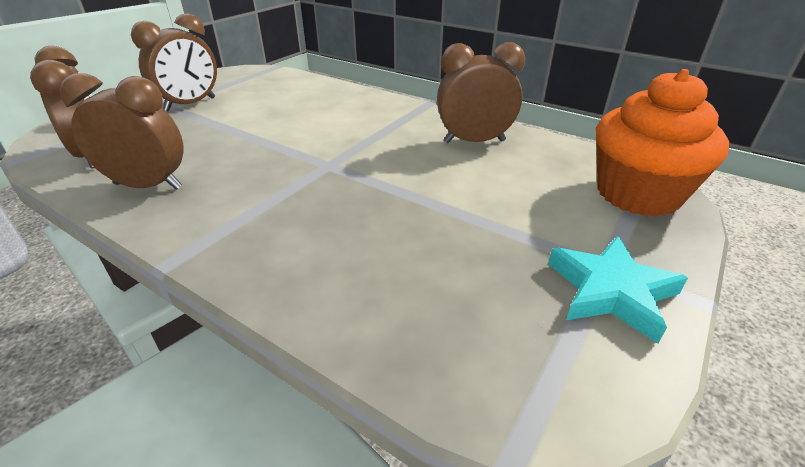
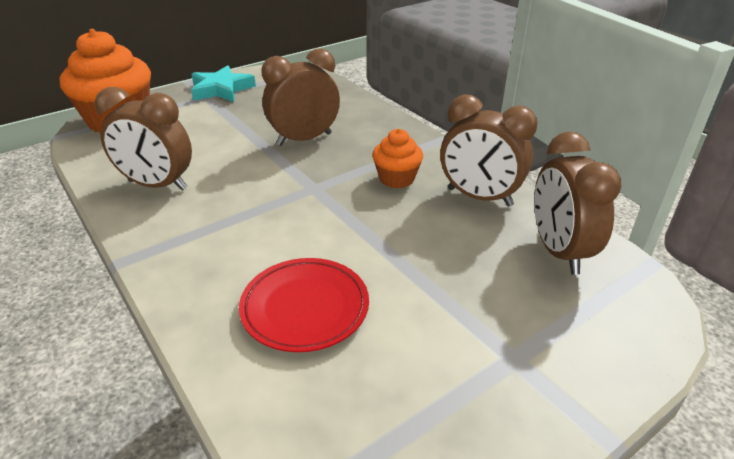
camera: 160 degrees left, 0 degrees up
brown clock [131,13,217,112] -> brown clock moved to [261,48,340,146]
none -> red plate [239,258,369,352]
none -> orange cupcake [372,129,423,188]

